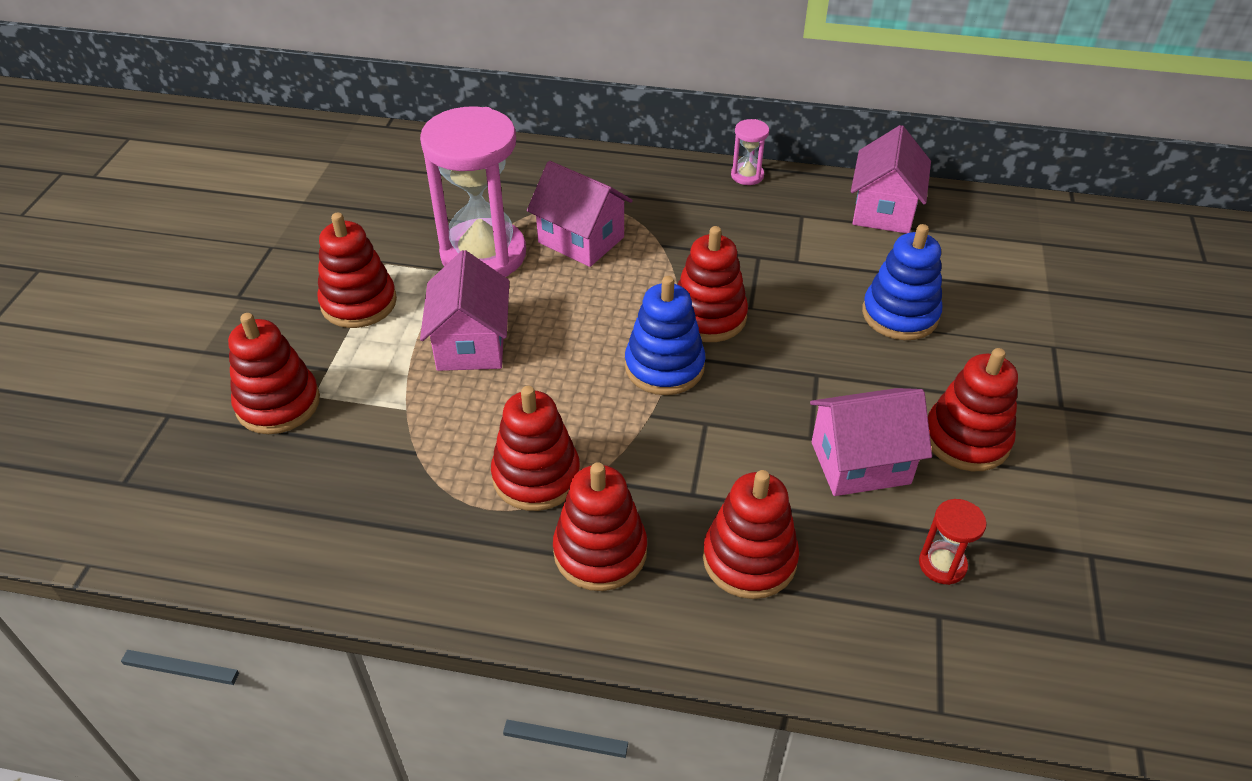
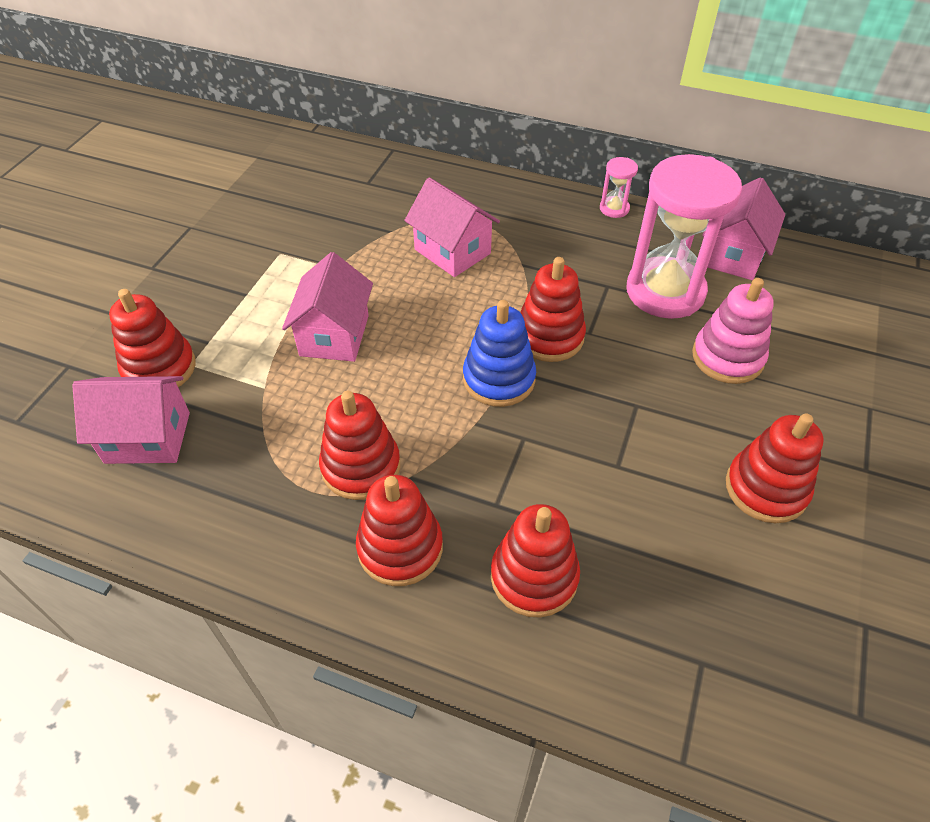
camera: 10 degrees right, 5 degrees up
red stacking toy [317,213,397,328] -> none
pink hourglass [420,107,526,277] -> pink hourglass moved to [627,154,742,319]
pink house [810,388,932,496] -> pink house moved to [72,376,190,464]
blue stacking toy [862,224,942,340] -> pink stacking toy [692,278,774,384]
red hourglass [919,499,987,585] -> none

